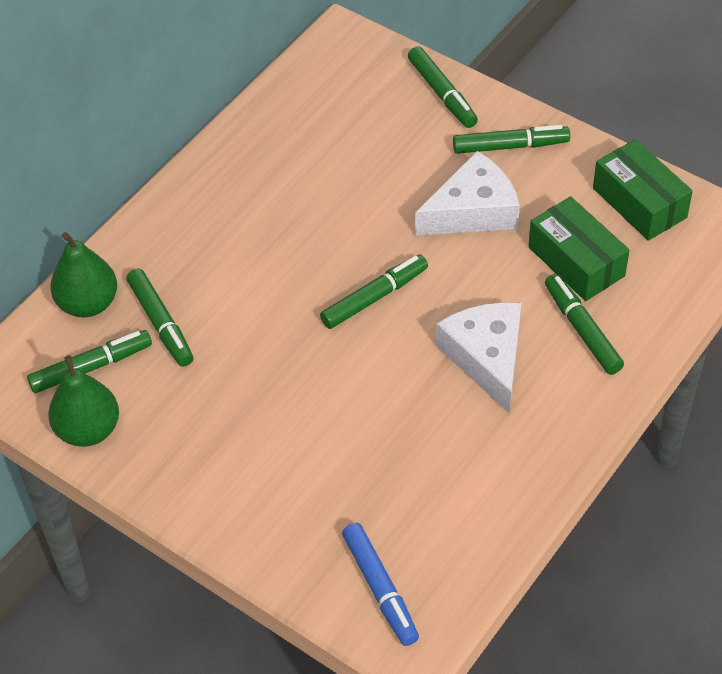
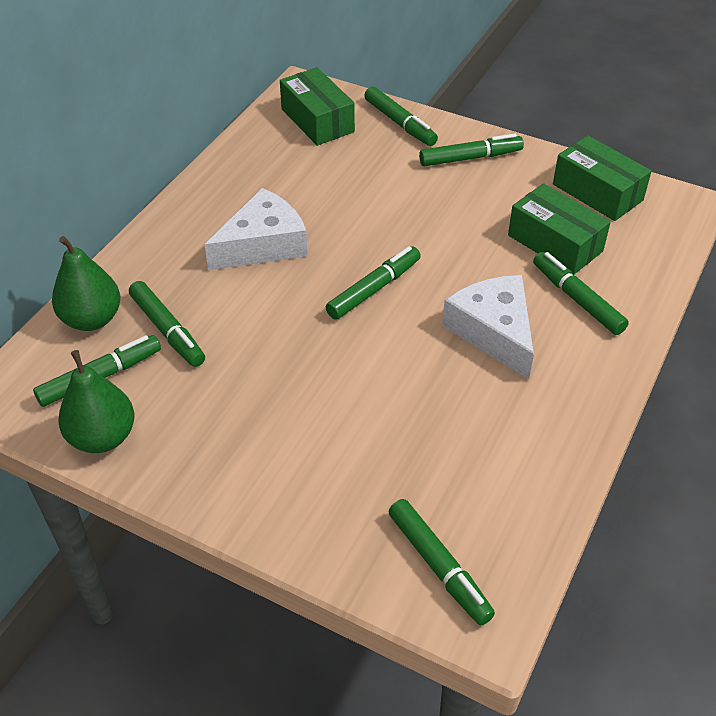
camera: 10 degrees left, 5 degrees down
blue marker [342,523,419,646] -> green marker [388,499,495,625]
white cheese [415,151,520,236] -> white cheese moved to [204,188,308,270]
none -> green box [280,67,355,146]

